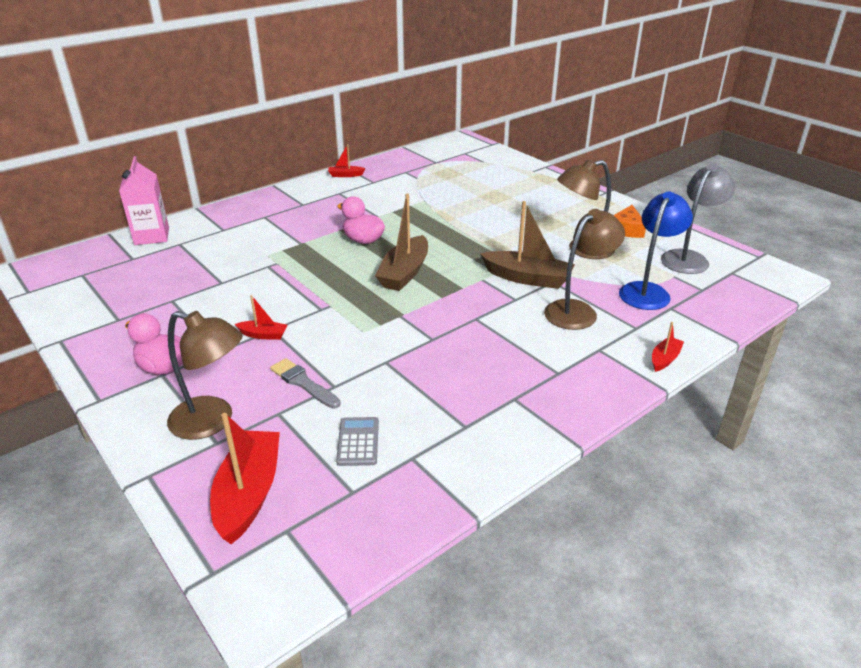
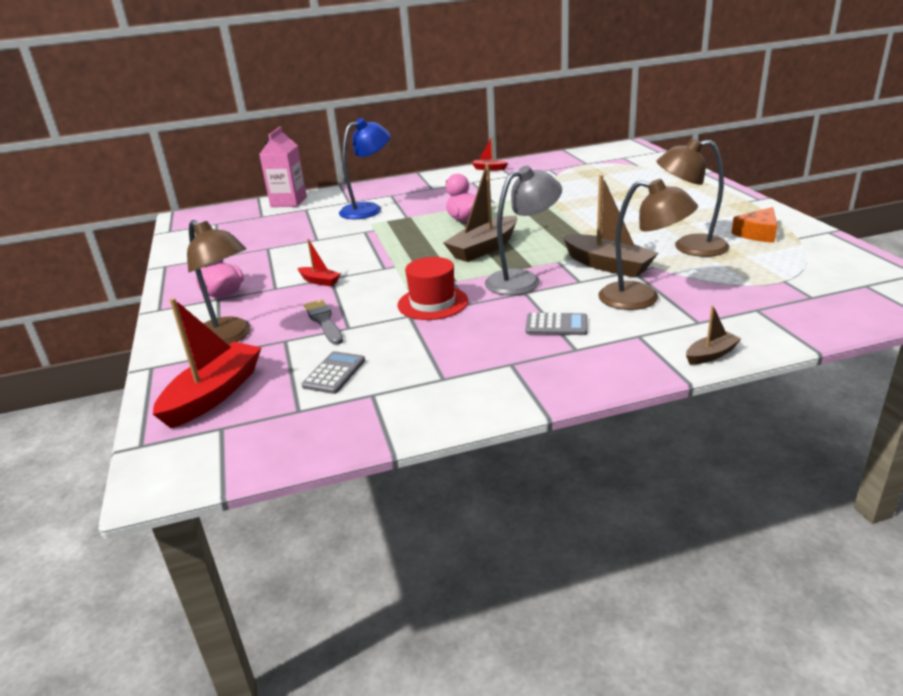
camera: 25 degrees right, 5 degrees down
brown lamp [544,209,625,330] -> brown lamp turned 45 degrees clockwise [598,179,698,310]
blue lamp [619,191,693,310] -> blue lamp moved to [339,118,391,219]
red boat [652,322,684,372] -> brown boat [686,305,741,365]
grey lamp [661,164,735,274] -> grey lamp moved to [485,166,562,295]
none -> red hat [397,257,468,320]
none -> grey calculator [526,313,587,335]

